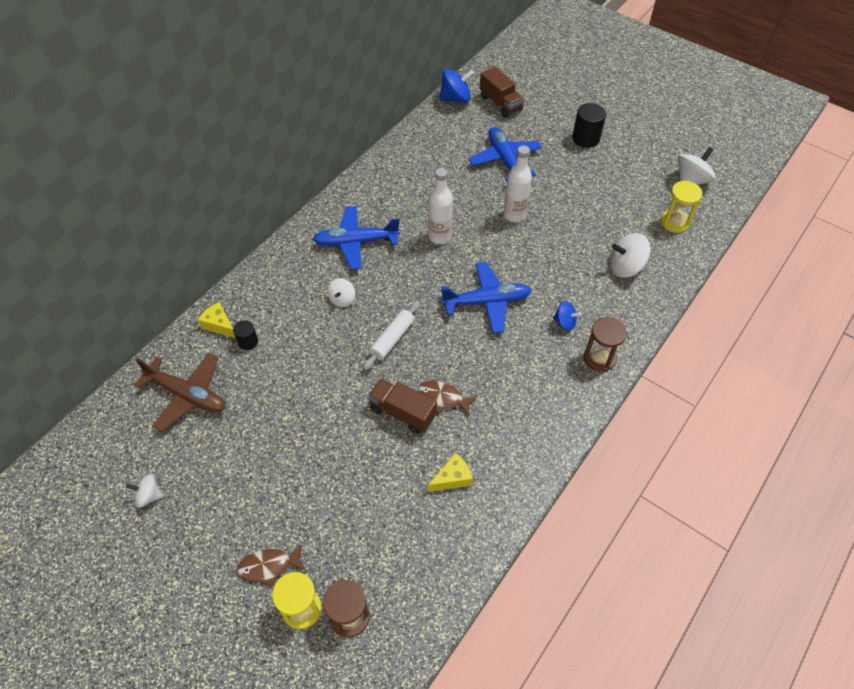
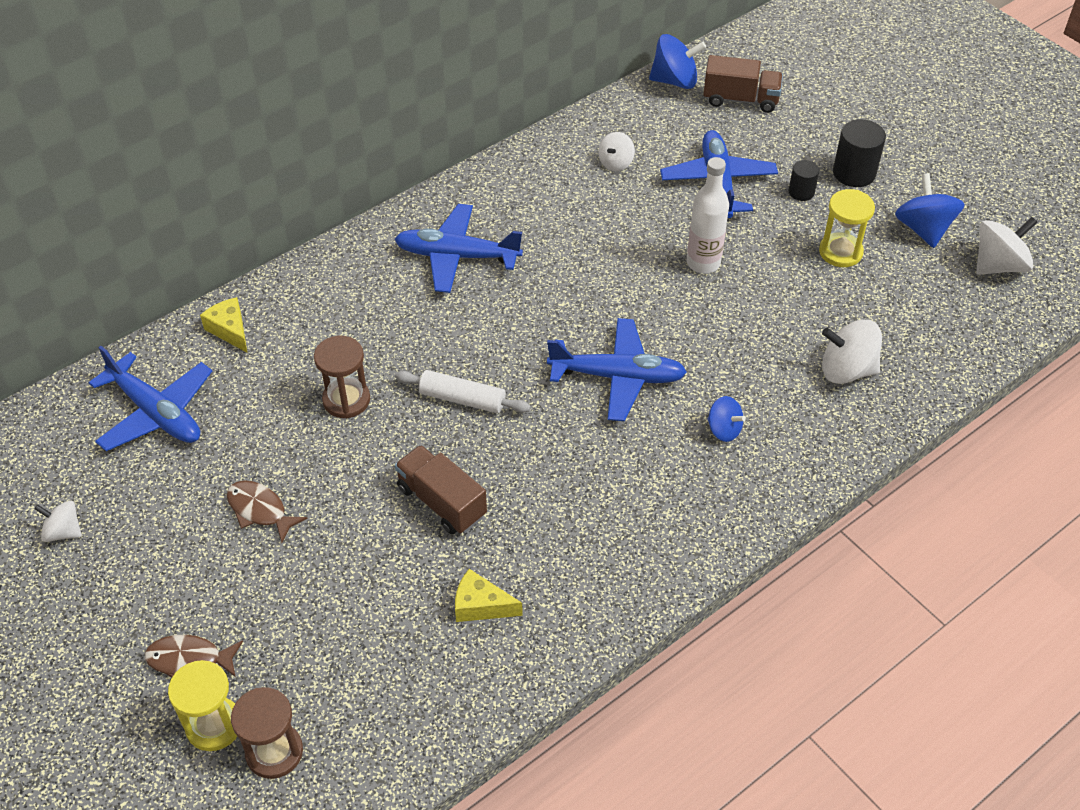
camera: 15 degrees right, 5 degrees down
brown plane [134,353,225,431] -> blue plane [88,346,212,451]
black cylinder [233,320,258,350] -> black cylinder moved to [789,160,819,201]
white spinning top [327,278,355,307] -> white spinning top moved to [598,132,635,171]
white rolling pin [363,301,420,370] -> white rolling pin turned 60 degrees clockwise [395,370,531,413]
brown fish [418,381,478,416] -> brown fish moved to [227,480,308,543]
white bottle [428,168,453,244] -> none
yellow cheese [428,453,473,492] -> yellow cheese turned 150 degrees counterclockwise [455,569,523,622]
brown truck [480,67,524,118] -> brown truck turned 60 degrees counterclockwise [703,55,783,113]
brown hourglass [584,317,627,372] -> brown hourglass moved to [314,336,370,418]
yellow hourglass [661,181,703,233] -> yellow hourglass moved to [819,189,875,267]
none -> blue spinning top [895,173,965,248]

